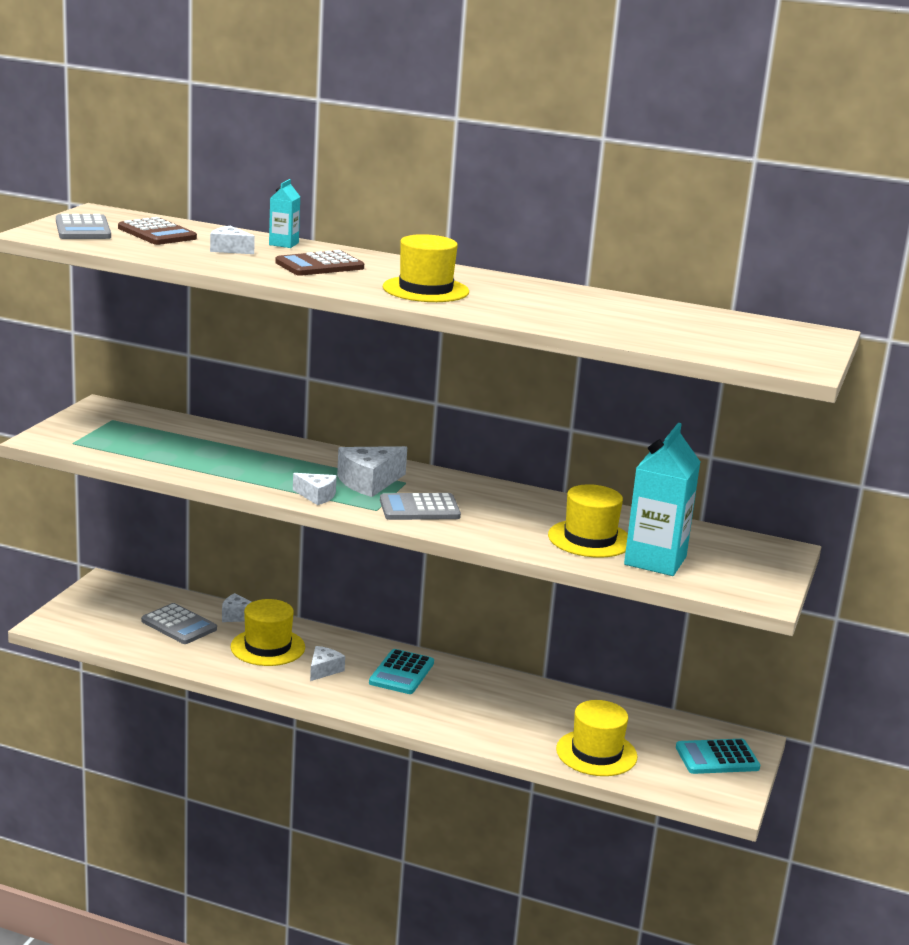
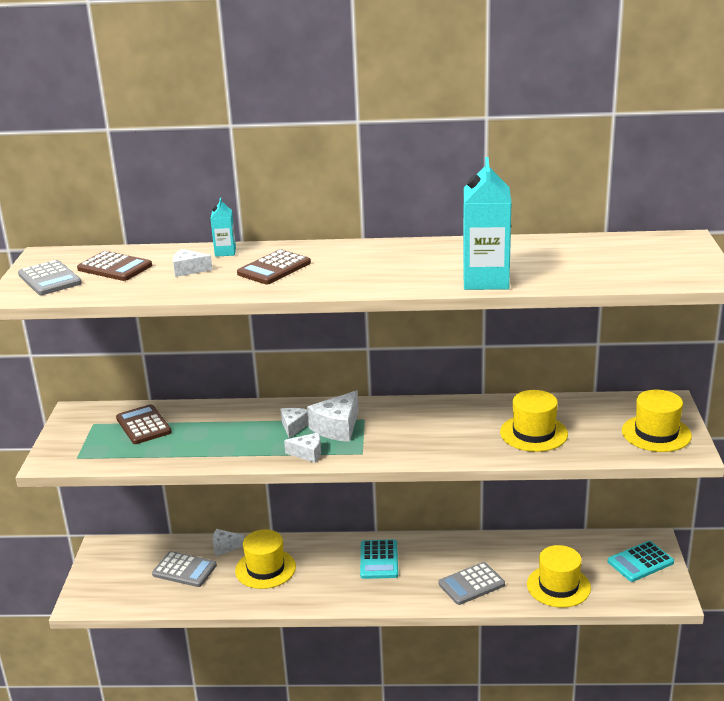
camera: 15 degrees left, 5 degrees up
white cheese [310,646,345,681] -> white cheese moved to [280,408,308,439]
grey calculator [380,493,461,520] -> grey calculator moved to [438,562,505,605]
yellow hat [383,234,469,302] -> yellow hat moved to [622,390,692,452]
turquoise carton [624,423,700,576] -> turquoise carton moved to [463,157,512,290]
none -> brown calculator [116,404,172,444]

